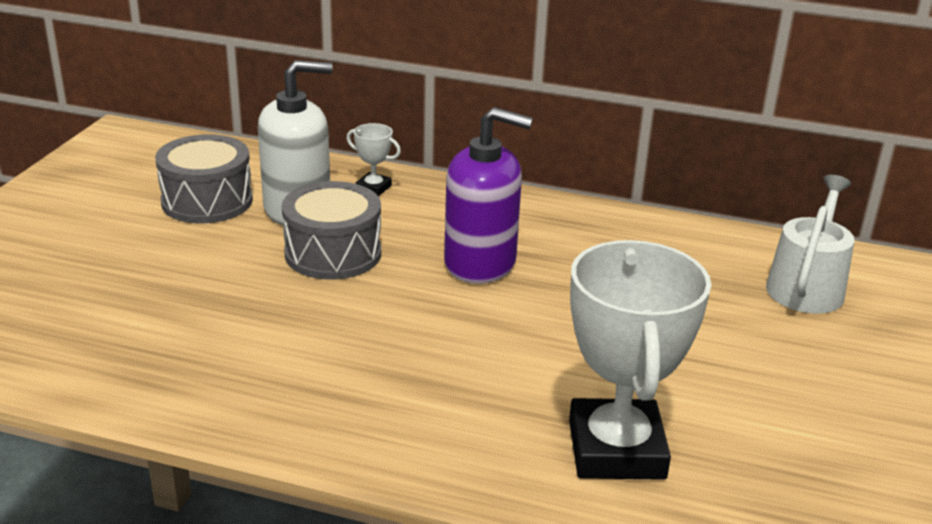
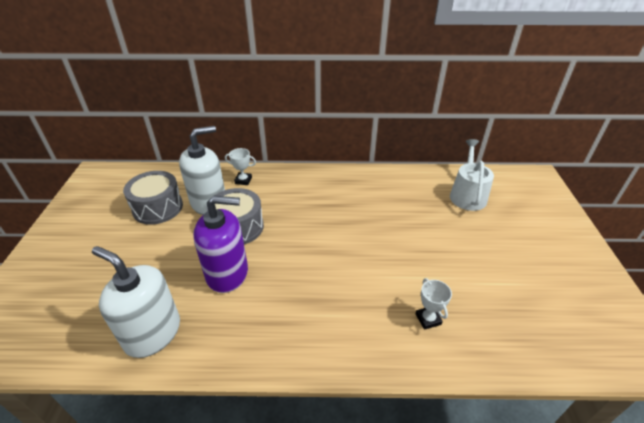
camera: 15 degrees left, 10 degrees up
purple soap dispenser [444,107,533,284] -> purple soap dispenser moved to [193,195,248,293]
white trophy [569,240,711,480] -> white trophy [416,278,452,330], size x0.43
none -> white soap dispenser [92,246,180,358]

